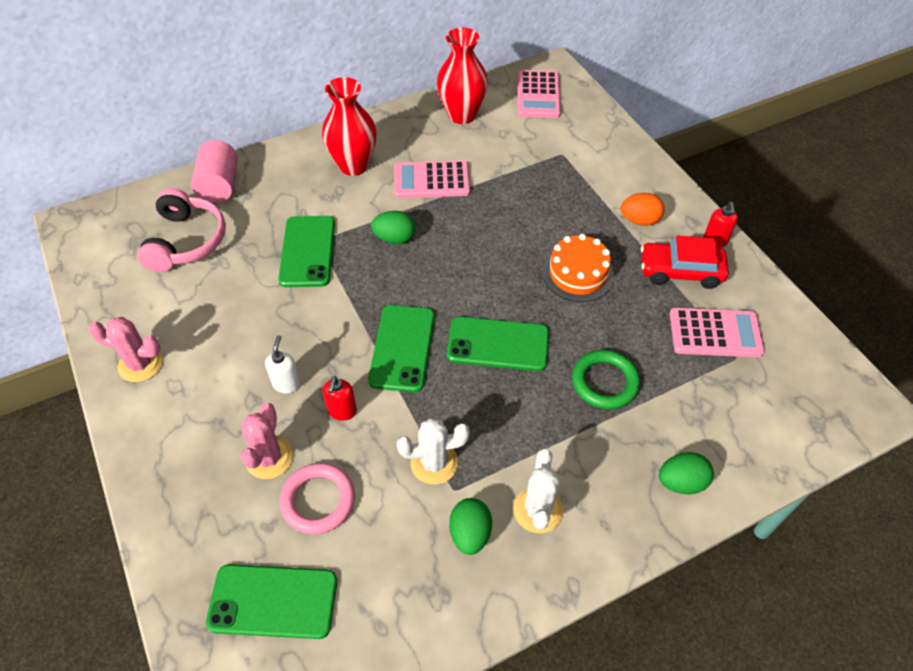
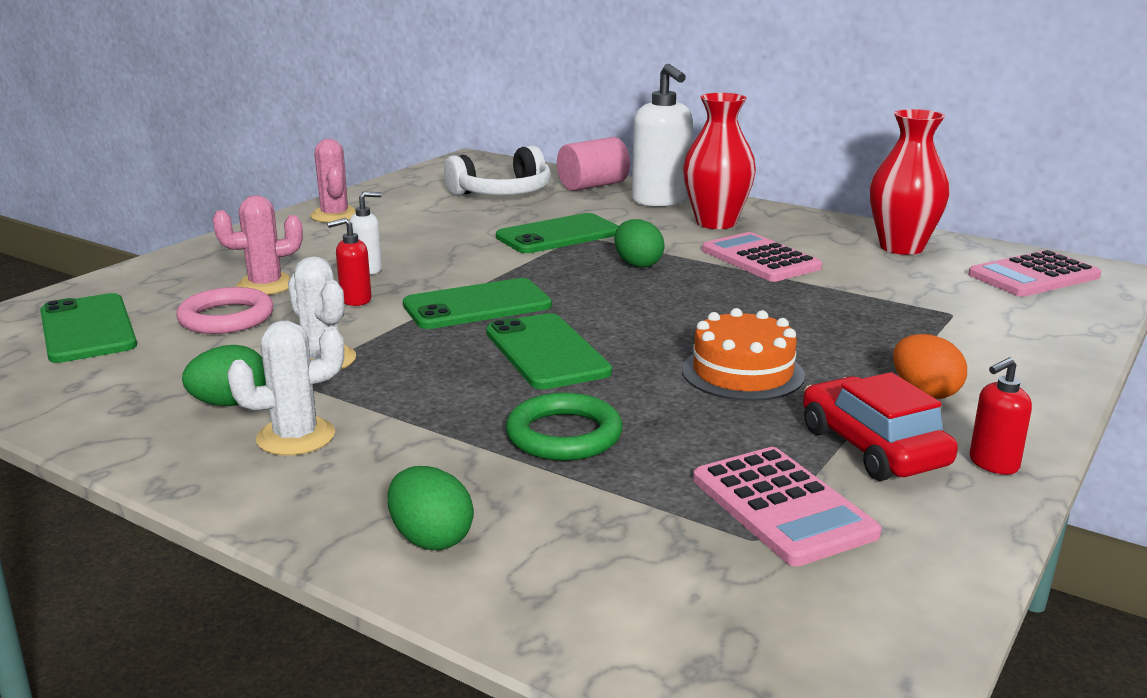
camera: 60 degrees right, 30 degrees down
pink headphones [137,188,226,272] -> white headphones [444,146,551,196]
none -> white soap dispenser [632,63,693,207]

